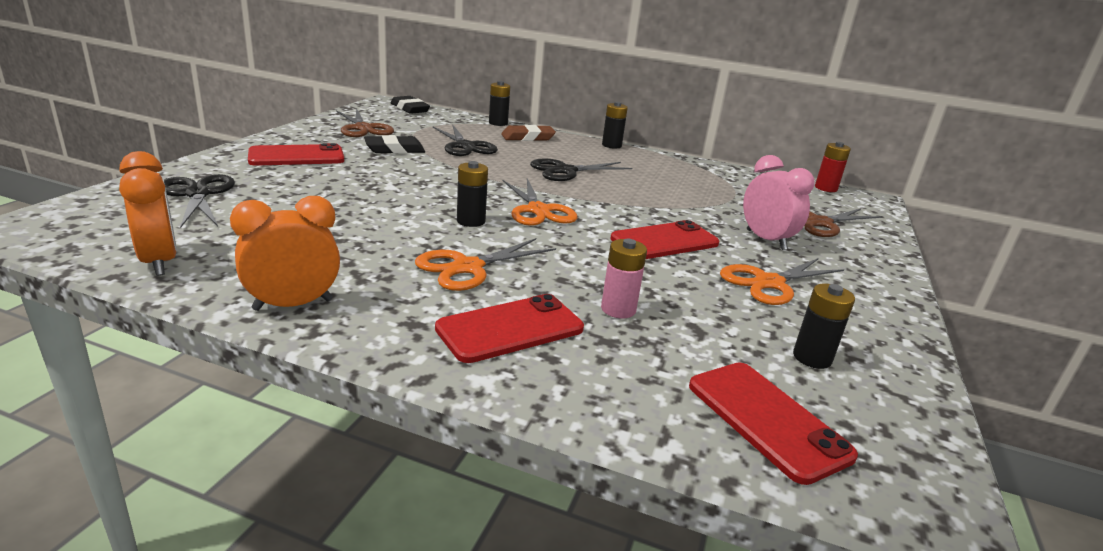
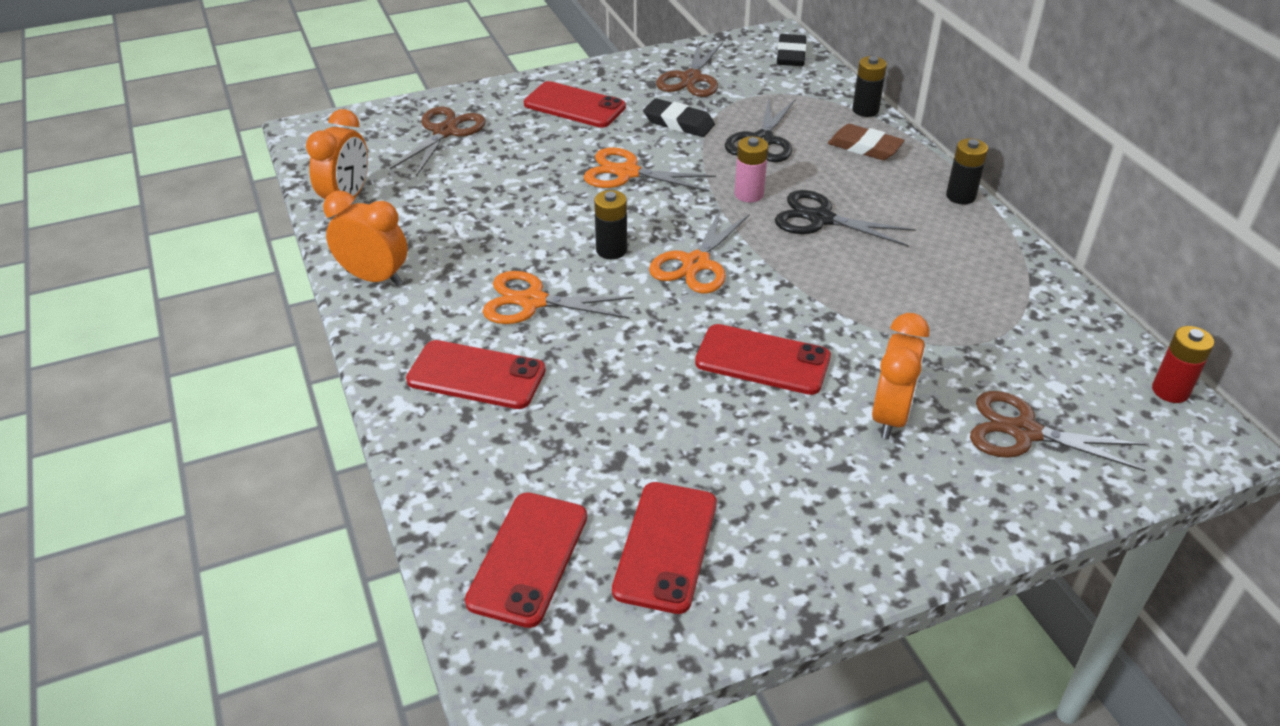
camera: 50 degrees right, 15 degrees up
black scissors [164,174,235,228] -> brown scissors [390,107,486,177]
pink battery [601,239,647,318] -> pink battery moved to [735,136,768,202]
orange scissors [720,258,844,305] -> orange scissors moved to [583,147,716,192]
pink clock [743,155,815,250] -> orange clock [872,313,929,439]
black battery [793,284,855,369] -> red phone [612,482,717,614]

